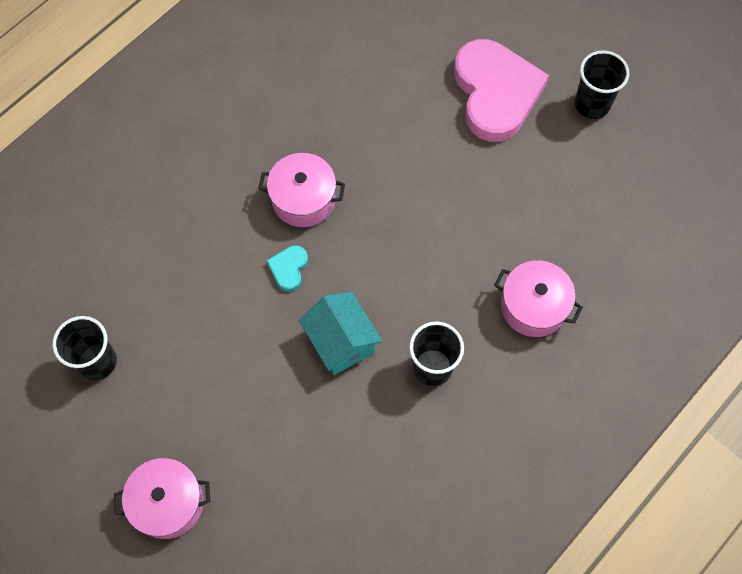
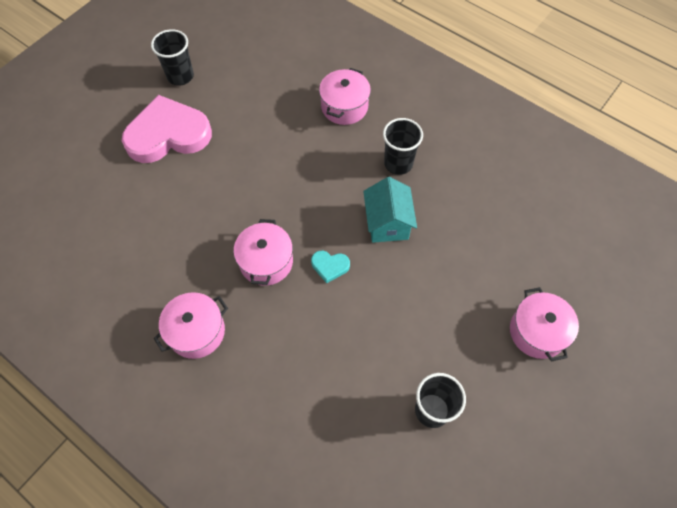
camera: 95 degrees left, 5 degrees down
turquoise house [299,292,382,375] -> turquoise house turned 60 degrees counterclockwise [363,177,417,243]
none -> pink pot [153,292,228,359]

